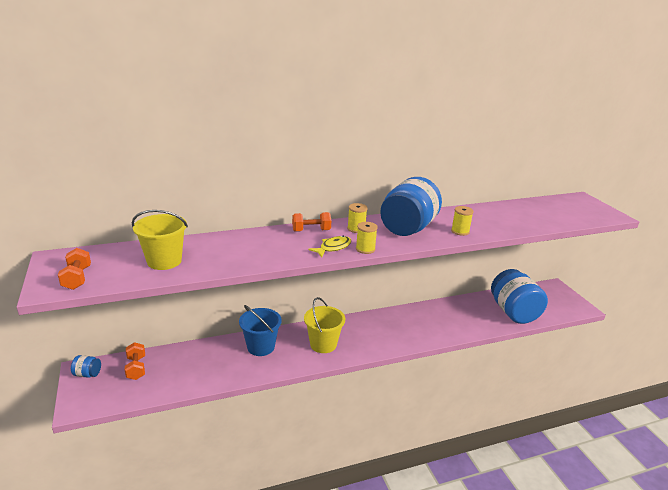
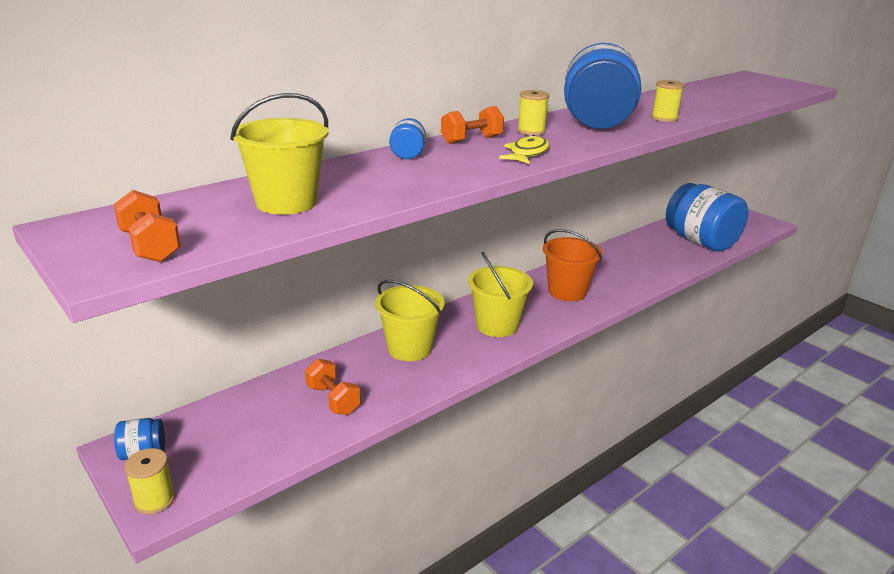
camera: 20 degrees left, 0 degrees up
orange dumbbell [125,342,145,380] -> orange dumbbell moved to [305,359,361,415]
blue bucket [239,305,282,356] -> yellow bucket [375,280,444,361]
yellow spool [356,222,378,254] -> yellow spool moved to [124,448,175,515]
none -> blue jar [389,118,426,159]
none -> orange bucket [543,229,603,301]

